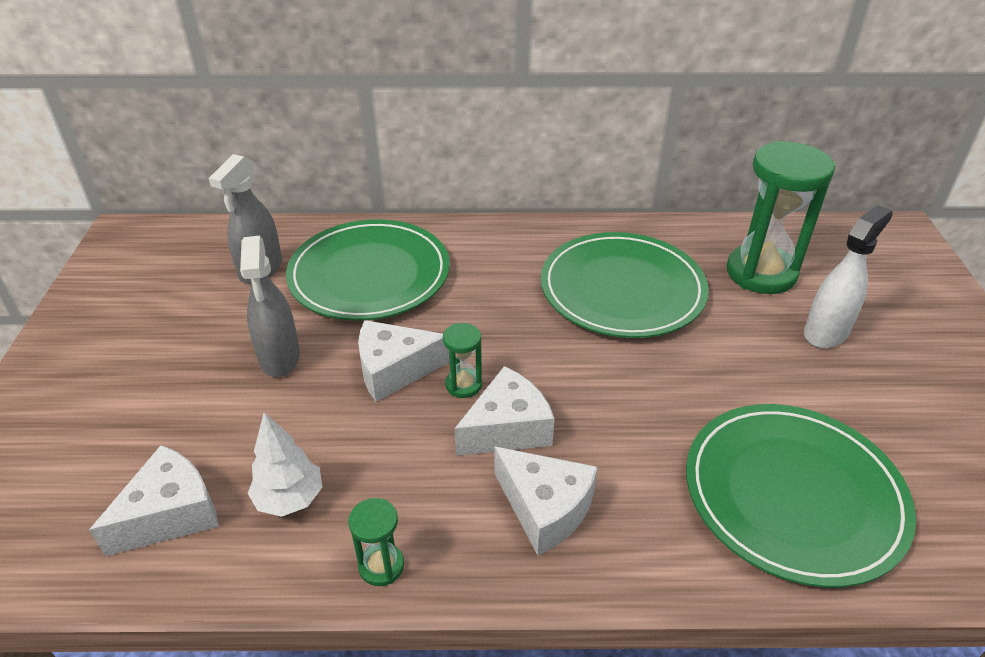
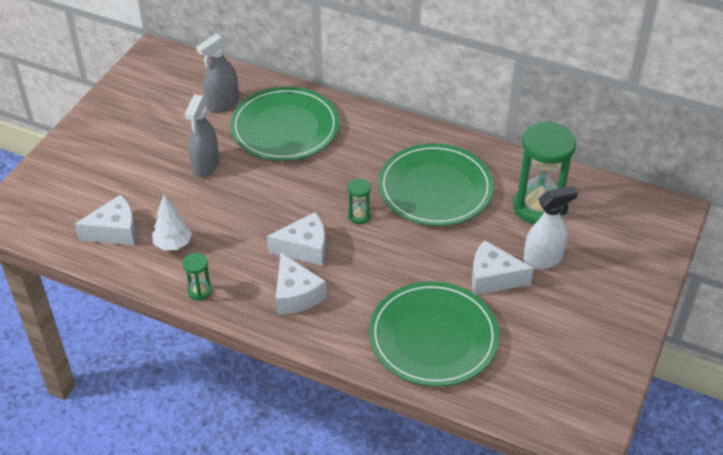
camera: 25 degrees right, 5 degrees up
white cheese [358,320,450,402] -> white cheese moved to [472,240,534,295]
green hourglass [443,323,482,398] -> green hourglass moved to [348,178,371,224]

